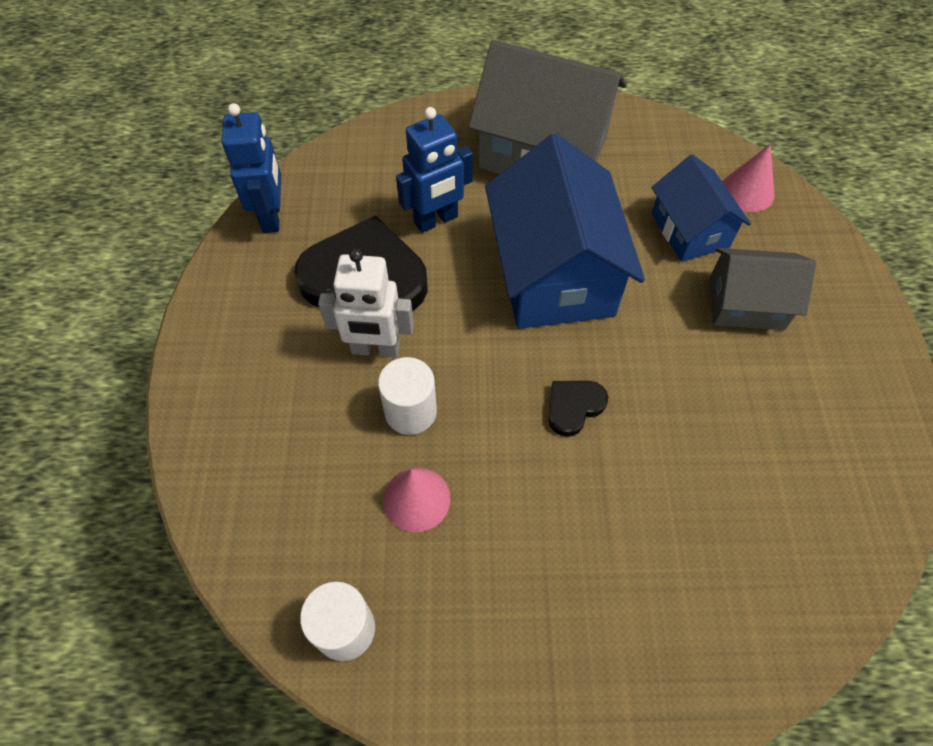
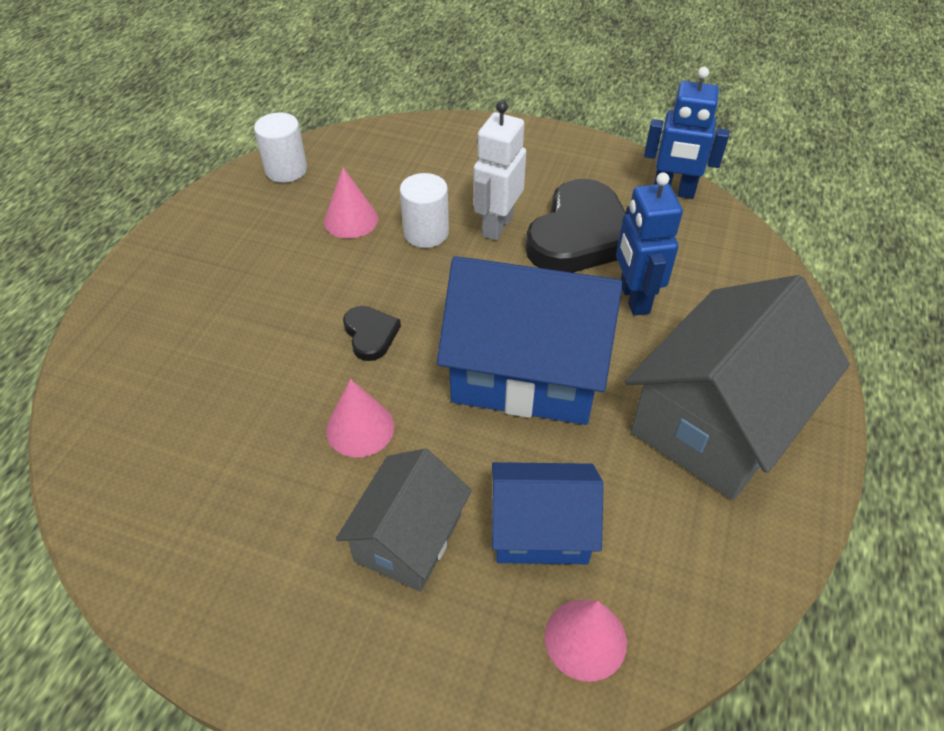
camera: 110 degrees right, 10 degrees down
none -> pink cone [326,379,394,457]

